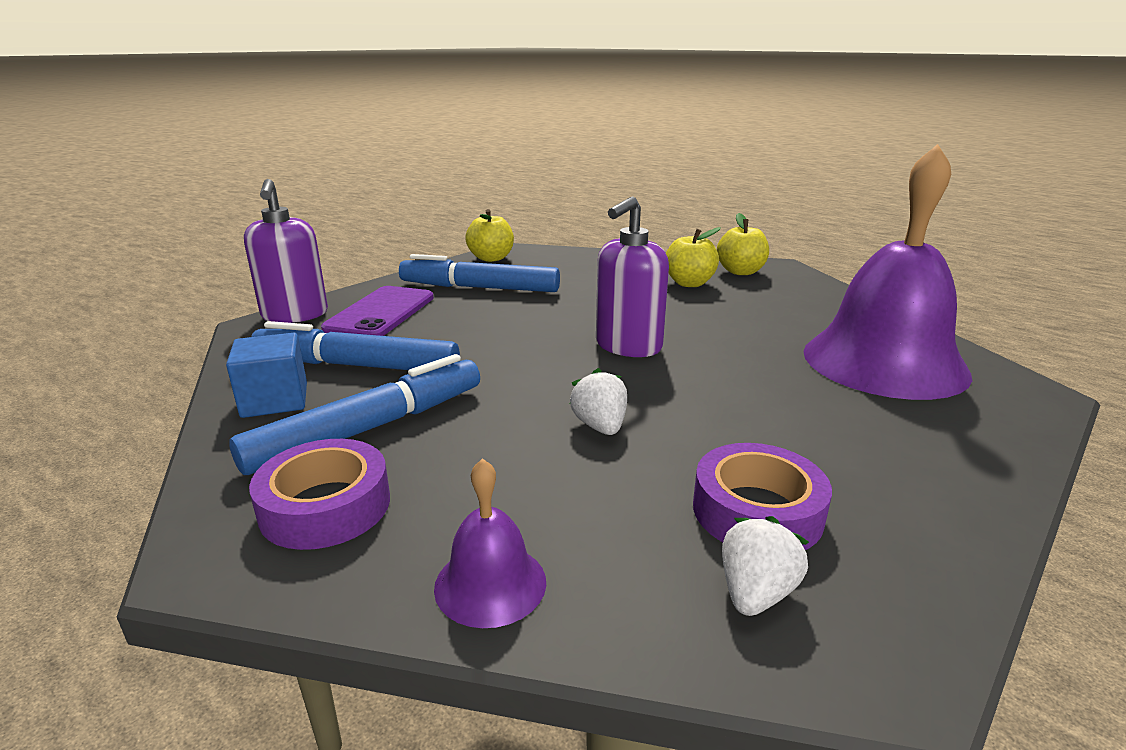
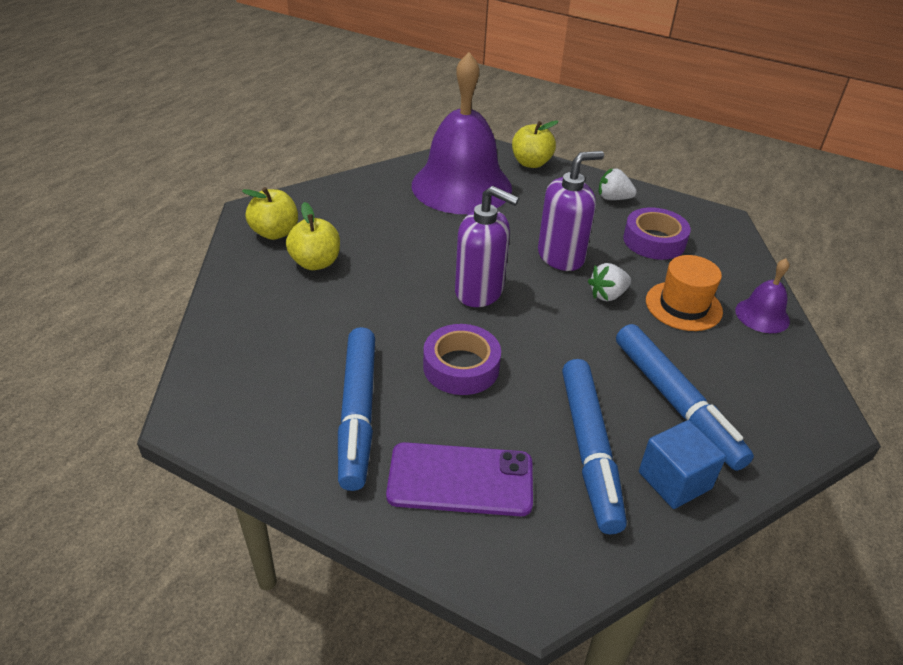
camera: 105 degrees left, 15 degrees up
blue marker [229,354,480,475] -> blue marker turned 150 degrees counterclockwise [616,324,754,471]
purple soap dispenser [244,179,328,323] -> purple soap dispenser moved to [538,151,604,271]
purple tape [249,439,390,550] -> purple tape moved to [423,324,501,395]
yellow apple [465,209,514,262] -> yellow apple moved to [512,120,559,168]
white strawberry [722,516,809,616] -> white strawberry moved to [599,168,637,200]
none -> orange hat [646,255,723,331]

